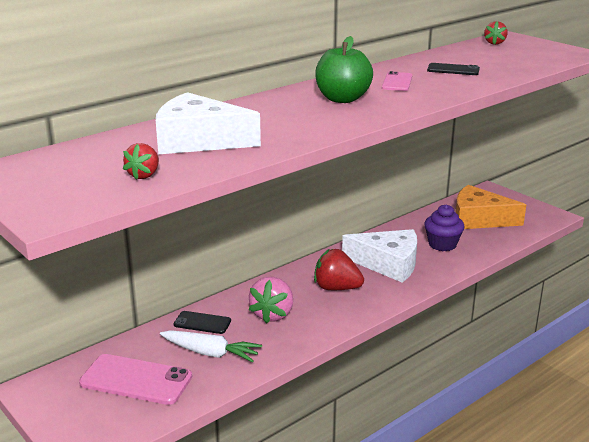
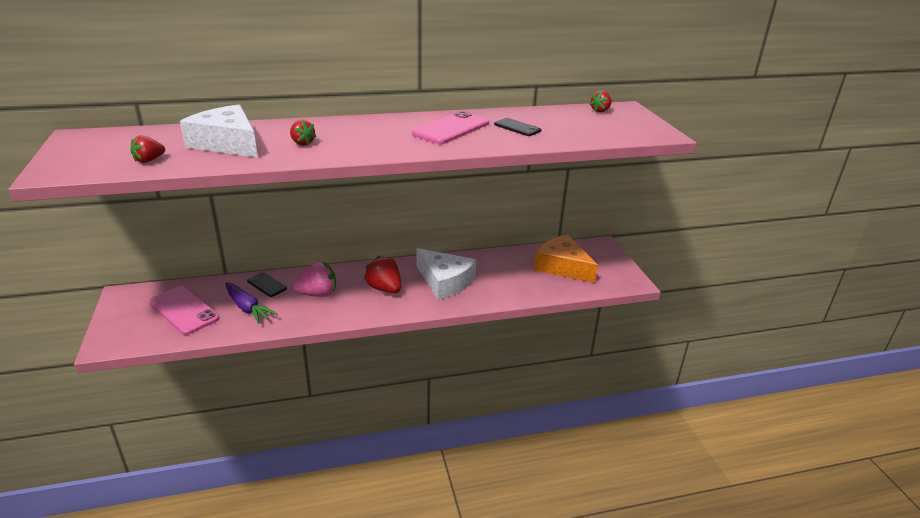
camera: 25 degrees right, 5 degrees up
white carrot [160,330,262,362] -> purple carrot [225,282,277,324]
pink strawberry [249,277,293,324] -> pink strawberry turned 150 degrees counterclockwise [293,261,336,297]
green apple [315,36,373,103] -> none
pink phone [382,71,412,91] -> pink phone [412,111,489,144], size x1.75
purple cupcake [424,204,465,251] -> none
none -> red strawberry [290,120,316,145]

